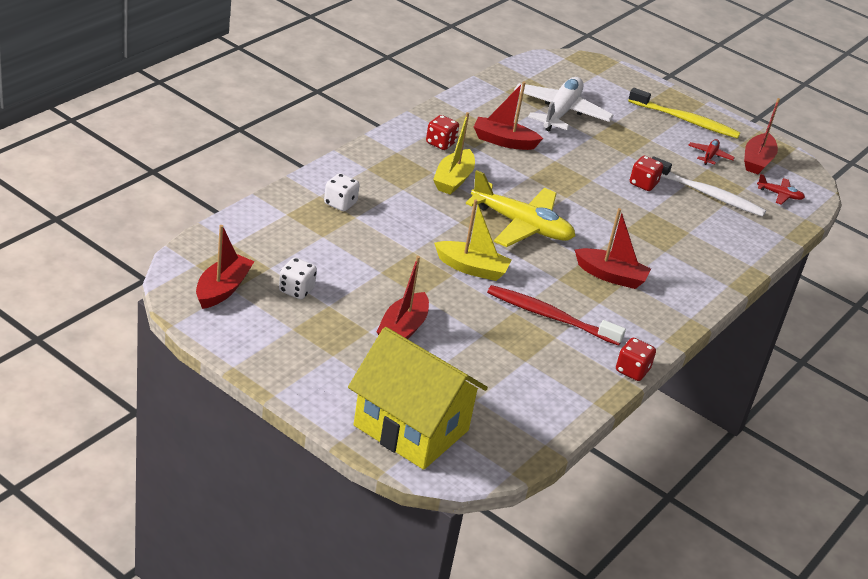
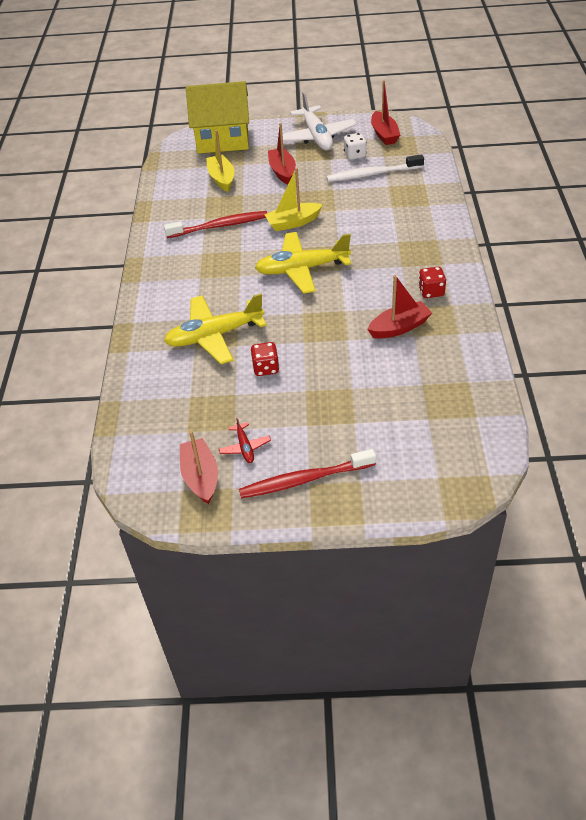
camera: 150 degrees right, 10 degrees up
white dice [324,173,360,211] -> none
yellow boat [433,112,475,195] -> yellow boat moved to [206,130,234,192]
white plane [514,77,613,131] -> white plane moved to [277,92,357,150]
red boat [575,208,651,289] -> none
red dice [616,338,656,381] -> none
yellow toothbrush [628,88,740,139] -> red toothbrush [239,449,376,498]
white toothbrush [652,156,766,217] -> white toothbrush moved to [326,154,424,182]
red plane [757,174,805,205] -> none
none -> yellow plane [164,293,267,364]

